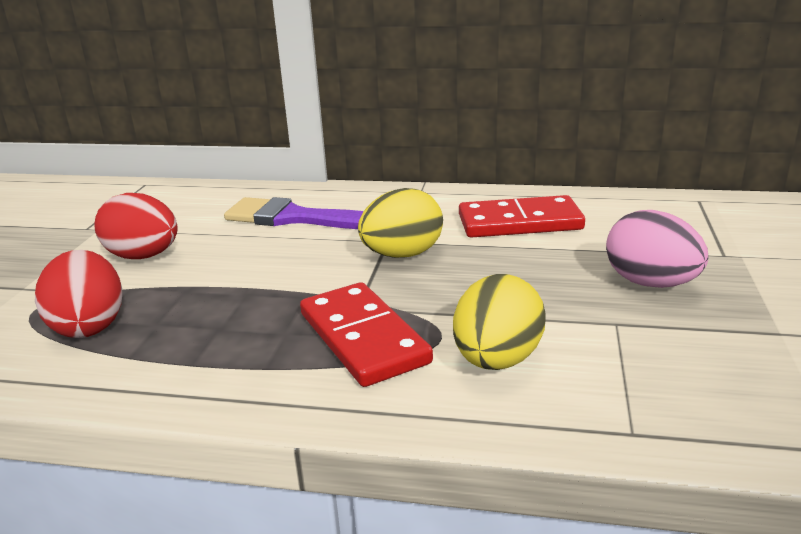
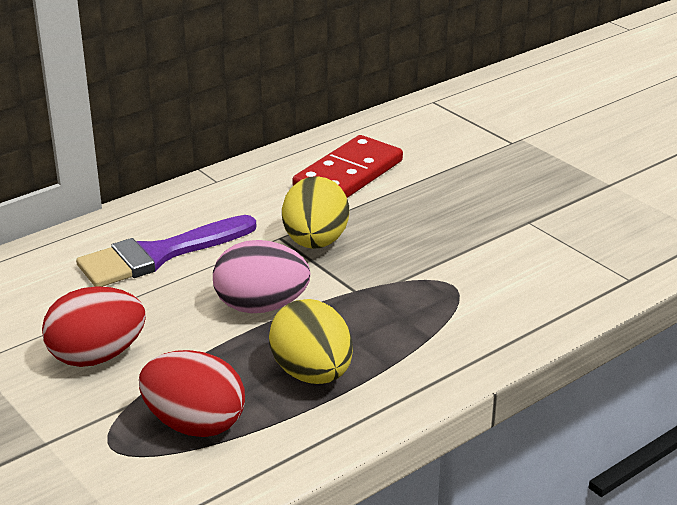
camera: 50 degrees left, 5 degrees up
red domino [300,282,433,387] -> none
yellow egg [453,274,546,370] -> yellow egg moved to [269,299,353,384]
pink egg [606,210,708,288] -> pink egg moved to [213,240,311,313]

